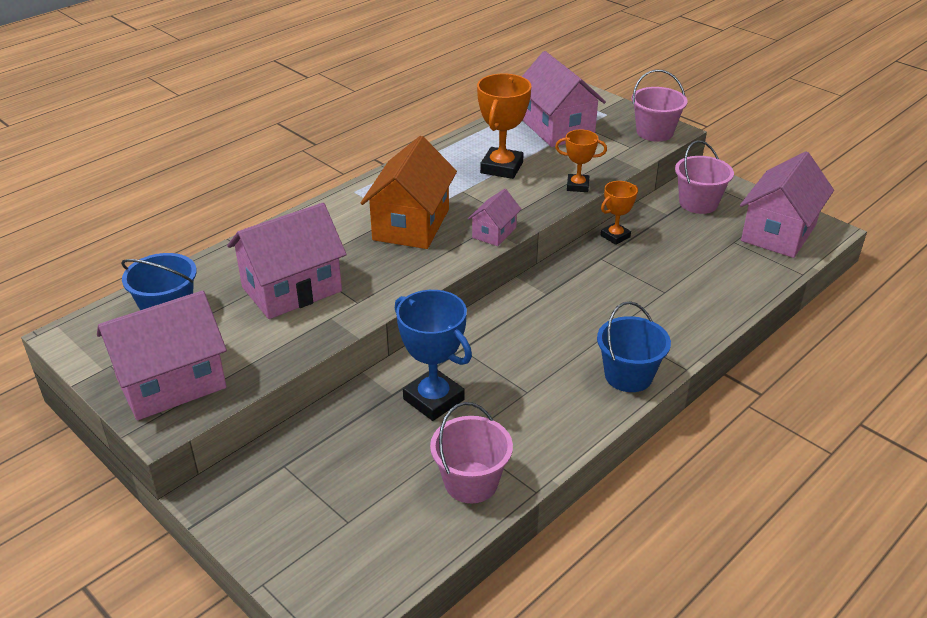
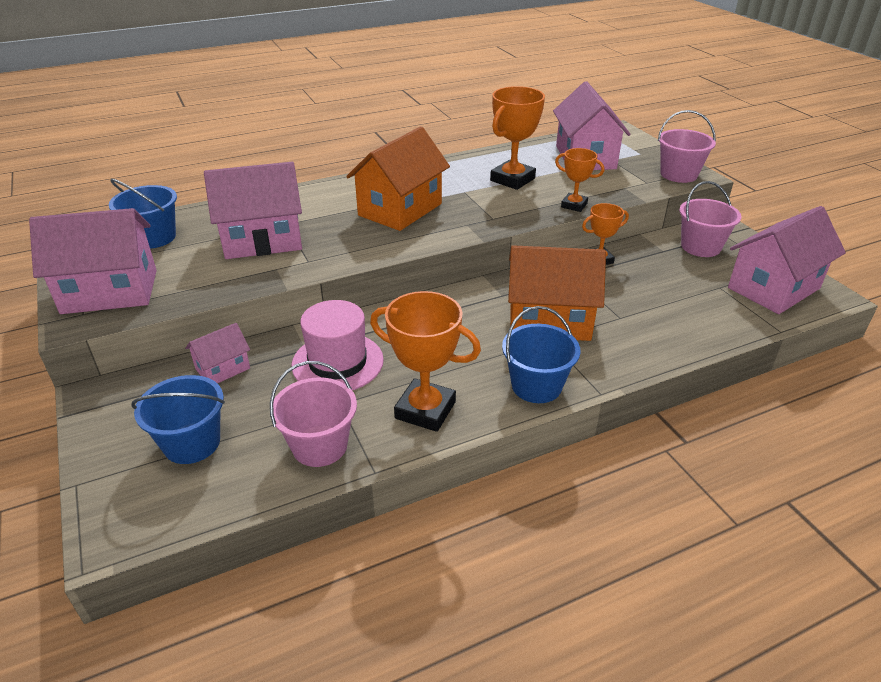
camera: 20 degrees right, 0 degrees up
blue trophy [395,290,472,421] -> pink hat [291,300,384,390]
pink house [468,189,521,246] -> pink house moved to [185,323,250,383]
none -> blue bucket [131,375,225,464]
none -> orange trophy [370,291,481,432]
none -> orange house [508,245,606,341]

